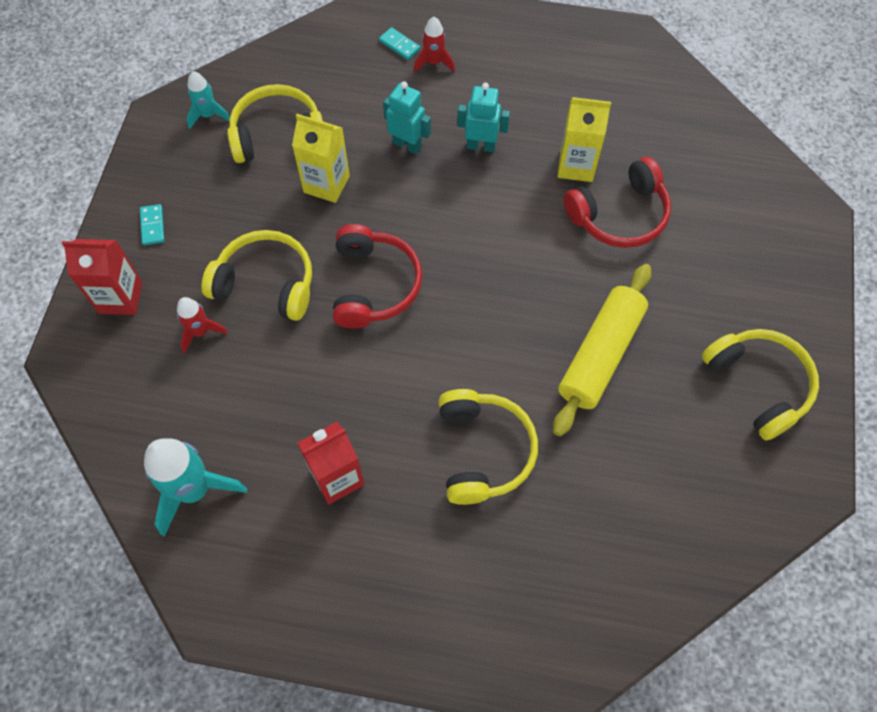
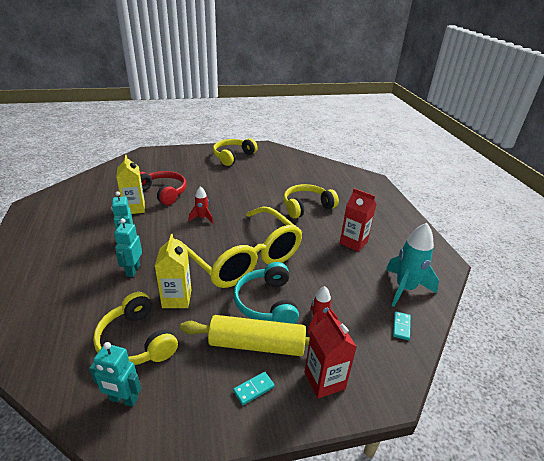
camera: 115 degrees left, 30 degrees down
turquoise rocket [187,71,230,129] -> turquoise robot [89,342,141,407]
yellow headphones [202,230,312,321] -> turquoise headphones [233,262,299,324]
red headphones [333,224,423,329] -> yellow glasses [175,207,303,288]
turquoise domino [379,27,420,60] -> turquoise domino moved to [393,311,411,340]
red rocket [414,17,455,73] -> red rocket moved to [189,186,213,224]
yellow rolling pin [553,264,651,436] -> yellow rolling pin moved to [180,315,310,356]

